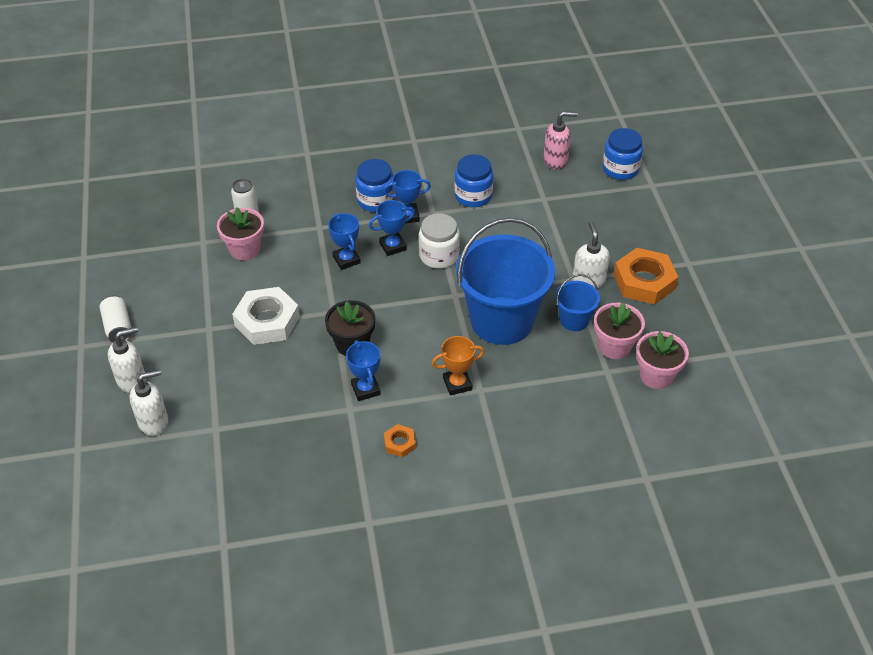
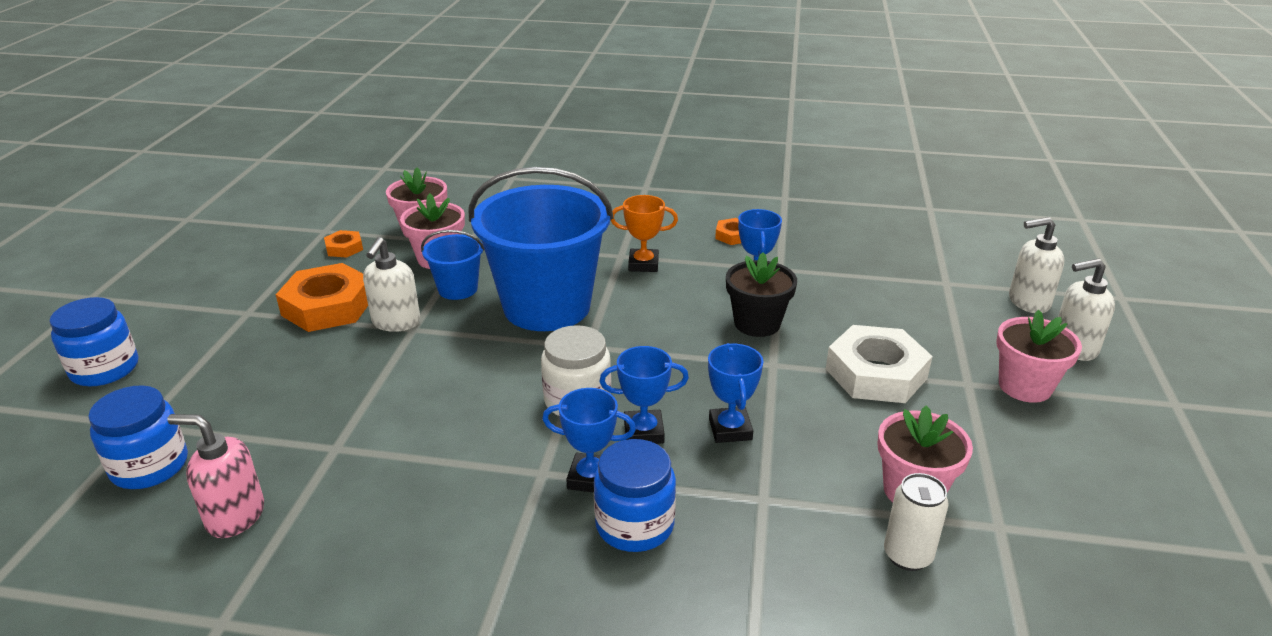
camera: 160 degrees left, 15 degrees down
white can [100,295,131,342] -> none
blue jar [454,154,493,207] -> blue jar moved to [49,297,138,386]
none -> orange nut [324,230,363,258]
none -> pink flower pot [996,310,1082,403]

